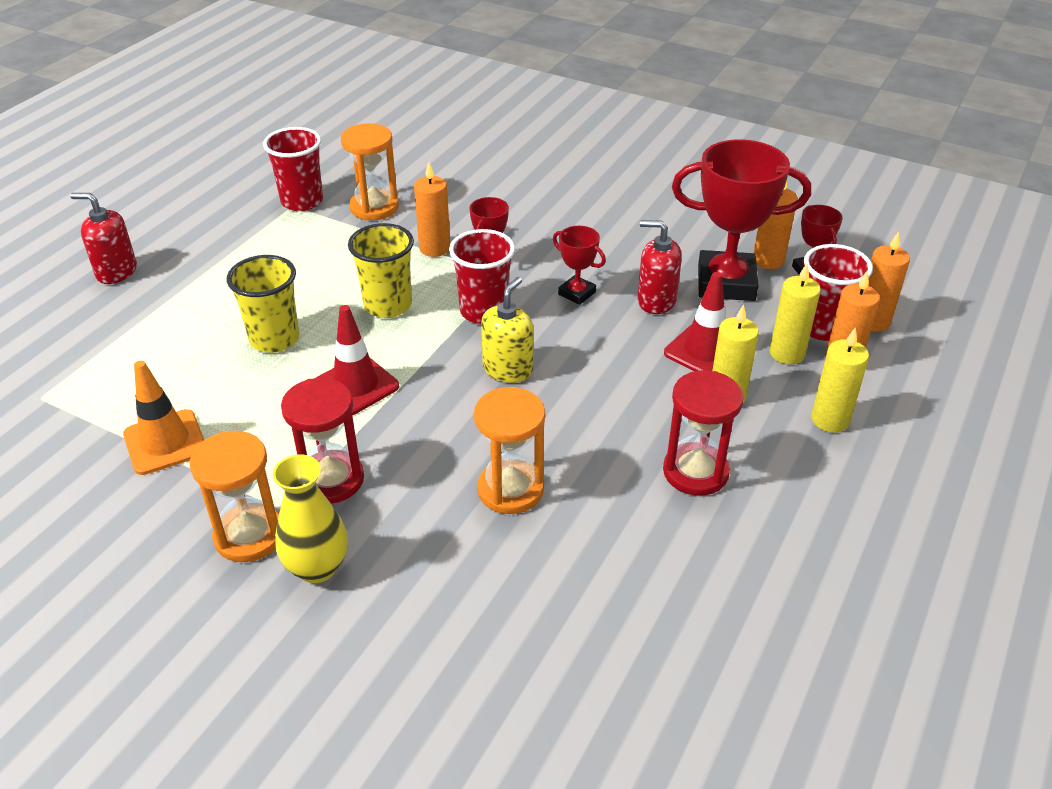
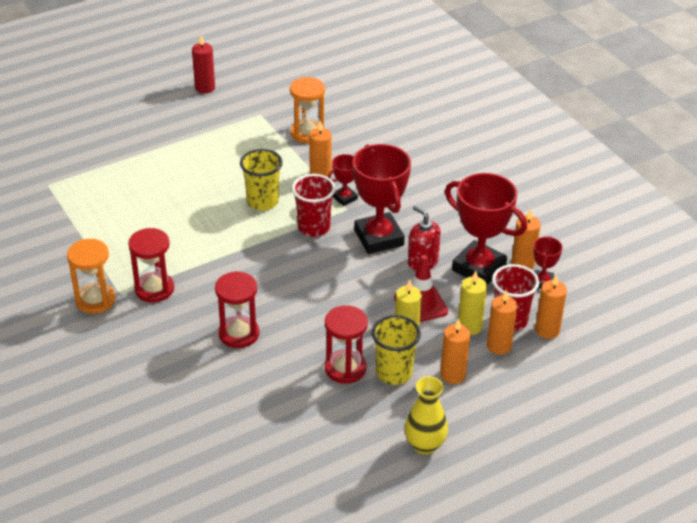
camera: 30 degrees right, 0 degrees up
red soap dispenser [70,193,137,284] -> none
orange traffic cone [123,361,204,475] -> none
yellow cup [227,255,299,353] -> yellow cup moved to [372,315,421,385]
red cup [263,127,323,211] -> none
yellow vase [273,455,348,583] -> yellow vase moved to [405,376,448,454]
red traffic cone [316,305,399,415] -> none
orange hourglass [474,387,545,514] -> red hourglass [215,271,259,348]
yellow soap dispenser [481,277,533,383] -> none
red trophy [553,226,606,305] -> red trophy [353,144,411,254], size x2.06
yellow candle [811,328,869,433] -> orange candle [440,318,470,384]
none -> red candle [192,35,215,94]

